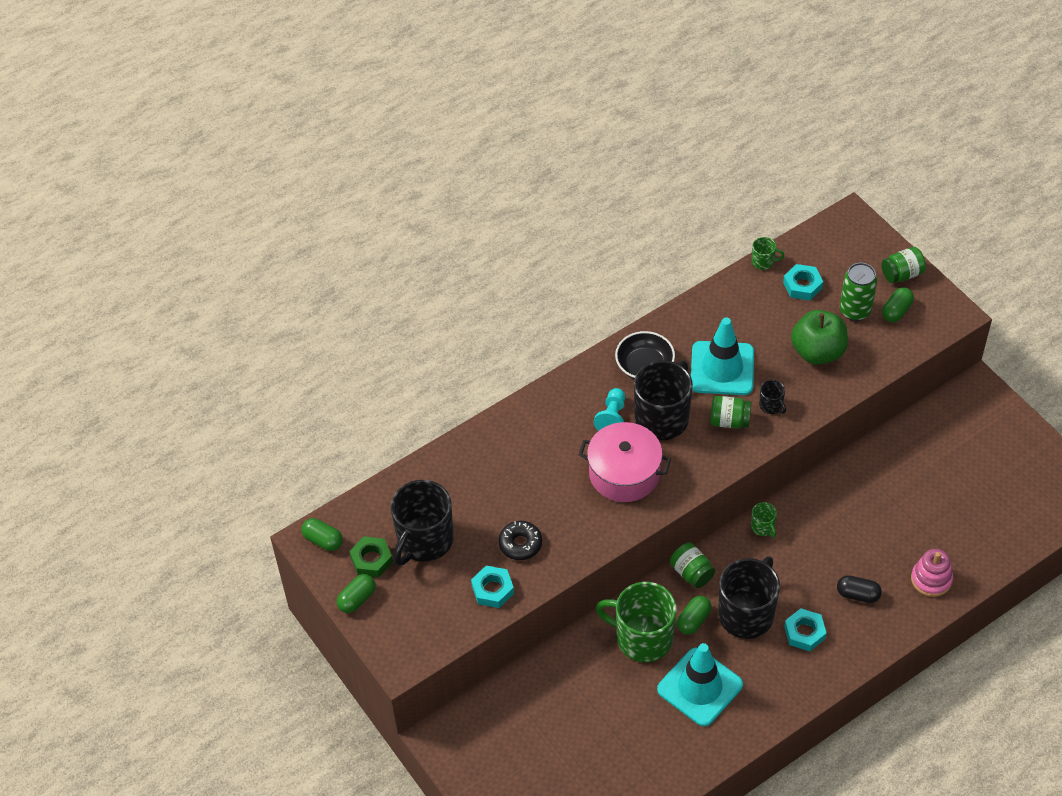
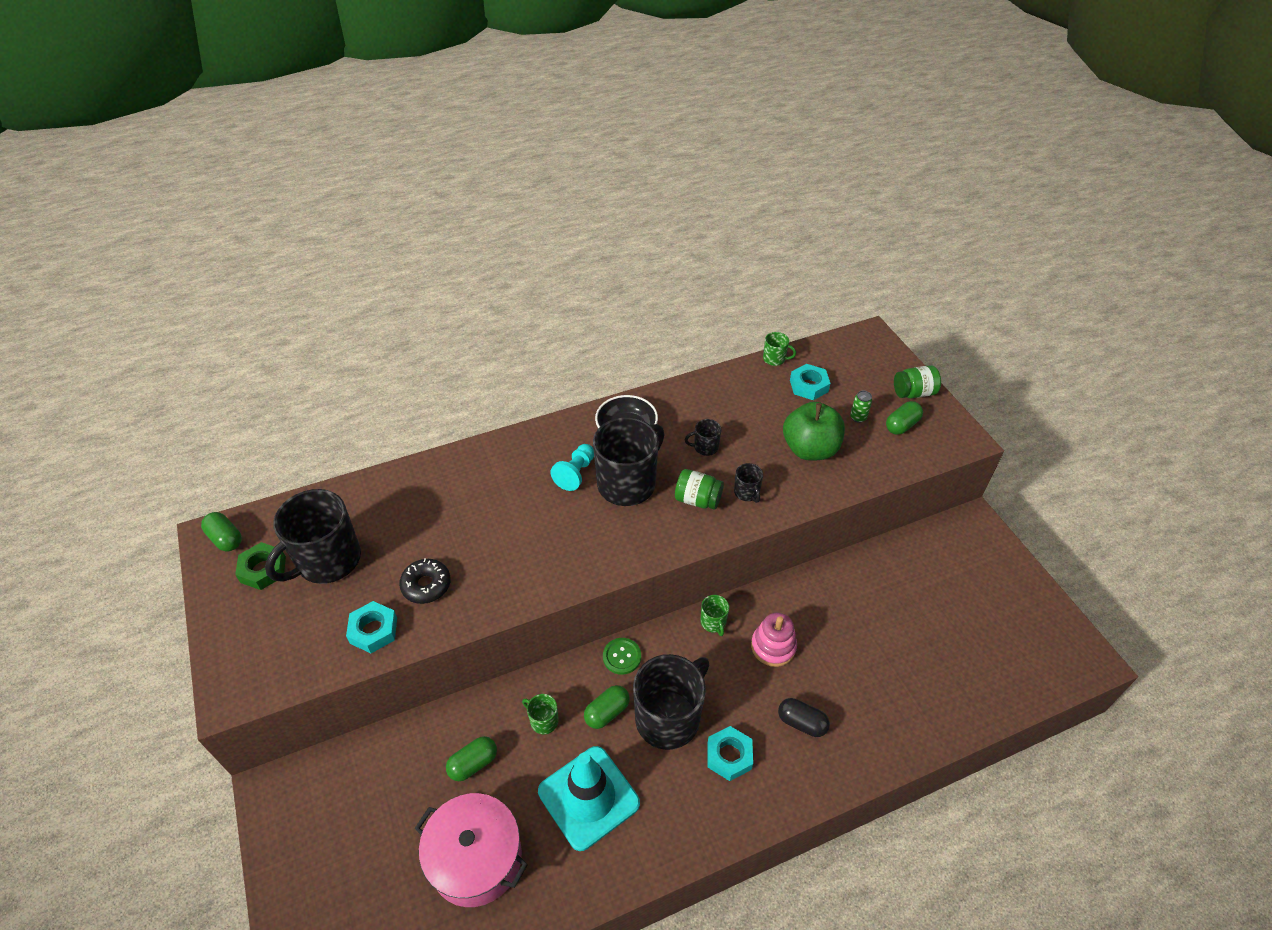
camera: 10 degrees right, 5 degrees down
green capsule [337,574,376,613] -> green capsule moved to [446,736,497,781]
pink pot [579,422,671,502] -> pink pot moved to [415,793,528,907]
green mug [596,582,676,662] -> green mug [522,694,559,734], size x0.43
green jar [670,543,715,588] -> green button [603,638,641,675]
turquoise traffic cone [691,317,754,395] -> black mug [685,419,721,456]
green can [840,263,877,321] -> green can [850,391,872,423], size x0.50
pink stacking toy [911,549,953,597] -> pink stacking toy moved to [751,613,797,667]

